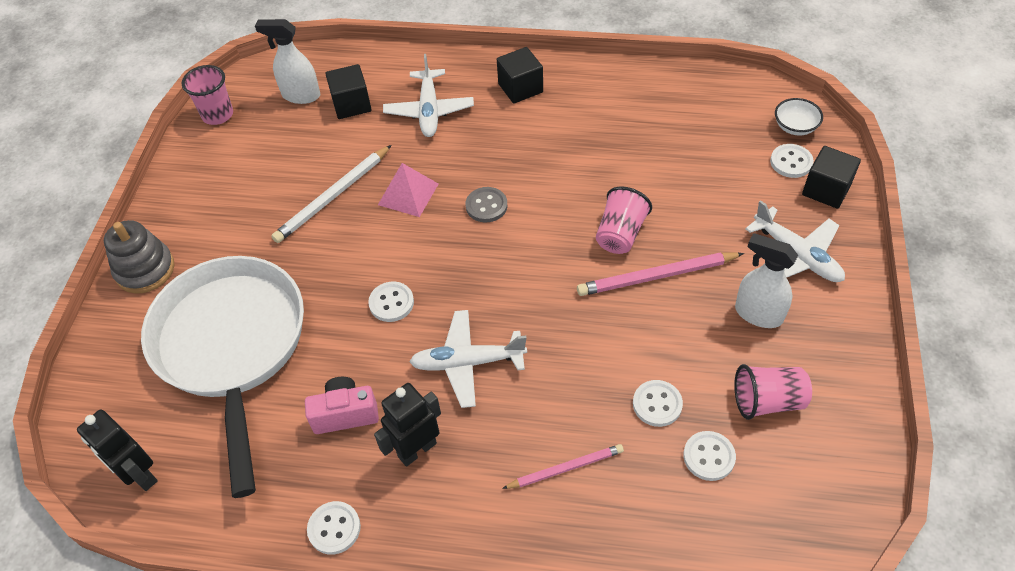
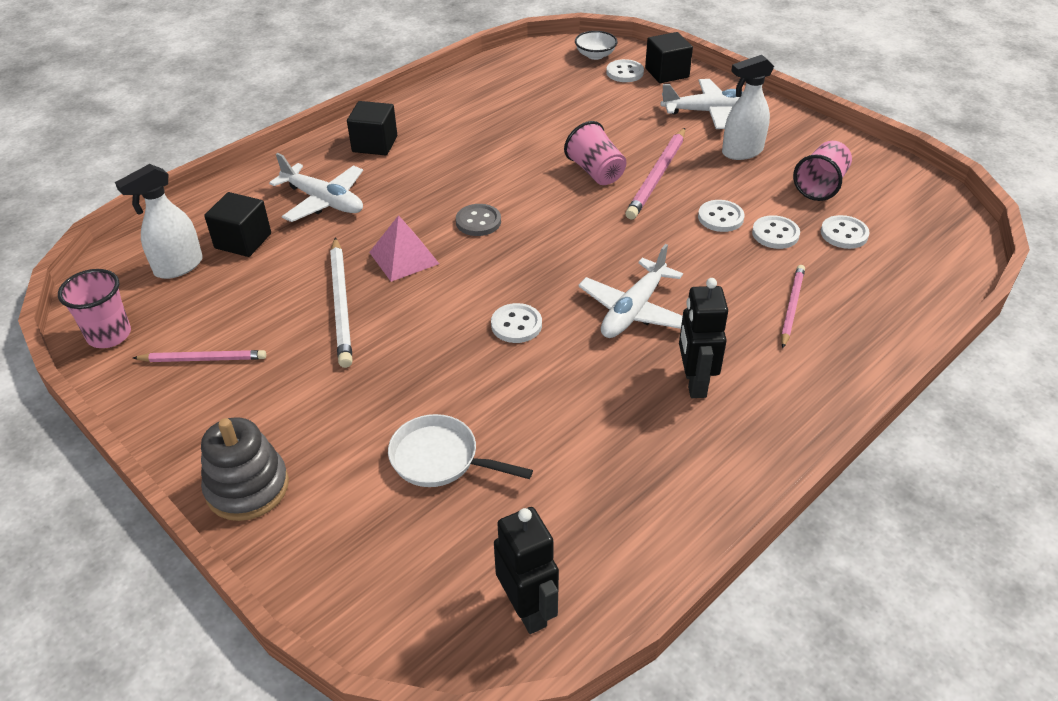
camera: 55 degrees left, 10 degrees down
black robot [77,409,158,491] -> black robot turned 105 degrees counterclockwise [494,507,559,634]
white pan [141,256,304,498] -> white pan [388,414,533,487], size x0.43
pink camera [305,377,379,434] -> none
white button [307,501,361,555] -> white button moved to [698,200,745,232]
none -> pink pencil [133,350,266,362]

